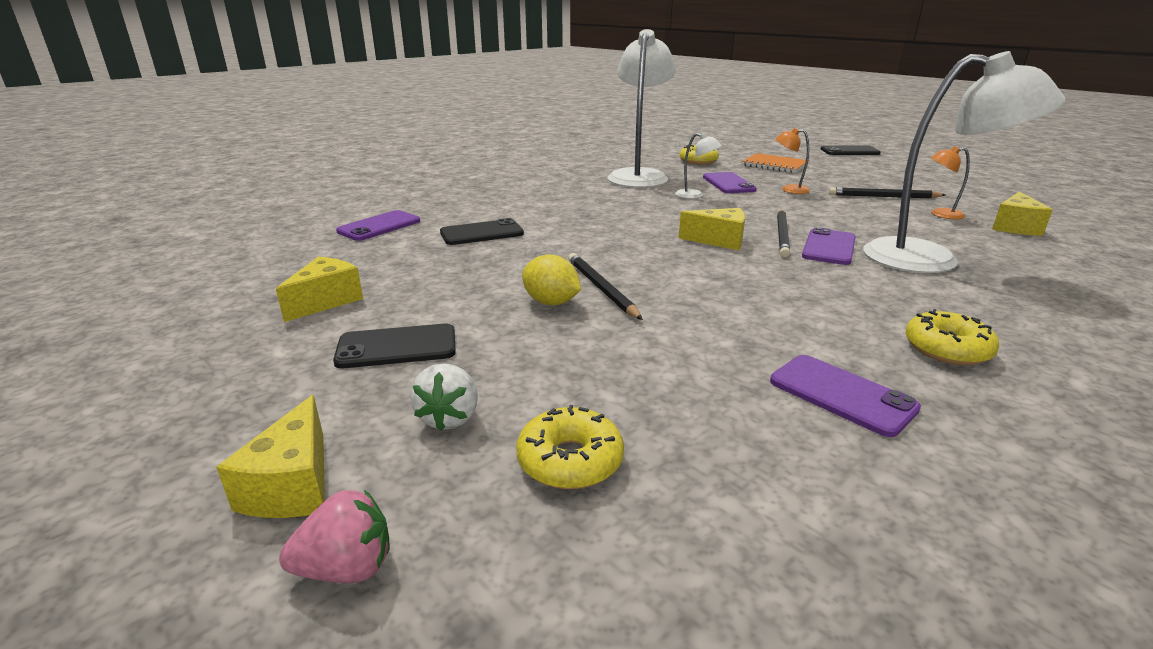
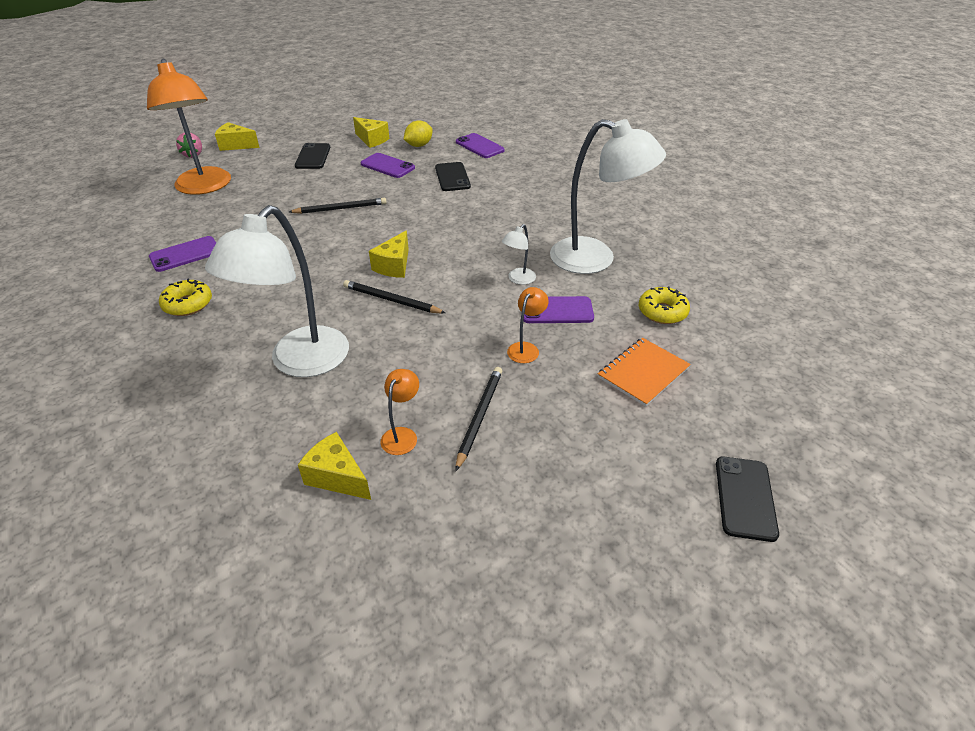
camera: 100 degrees right, 15 degrees up
white strawberry [410,364,478,431] -> none
yellow donut [516,405,624,489] -> orange lamp [147,59,231,195]
yellow lemon [522,254,581,305] -> yellow lemon moved to [404,120,433,147]
purple phone [802,227,856,265] -> purple phone moved to [360,153,415,178]

